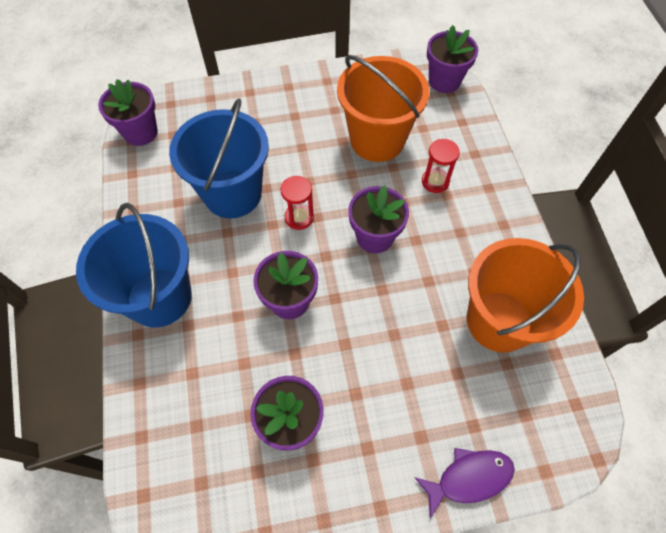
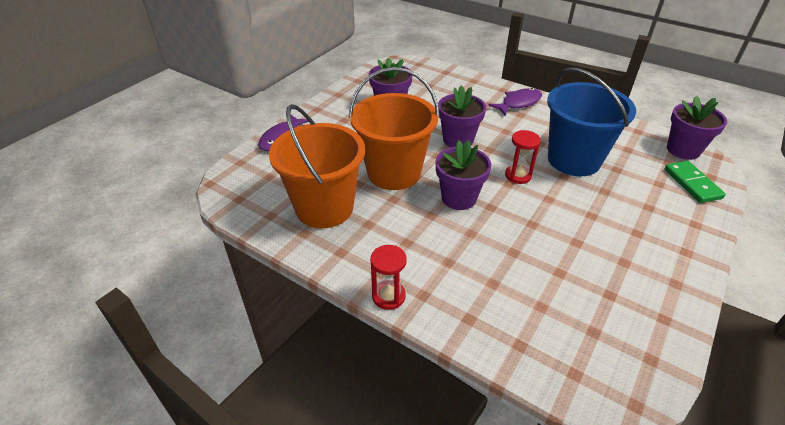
camera: 135 degrees right, 20 degrees down
blue bucket [76,203,192,327] -> purple fish [488,88,542,116]
orange bucket [337,55,430,162] -> orange bucket moved to [349,67,440,190]
red hourglass [422,139,460,193] -> red hourglass moved to [370,245,407,310]
purple flower pot [427,25,478,93] -> none
none -> green domino [664,161,726,203]

